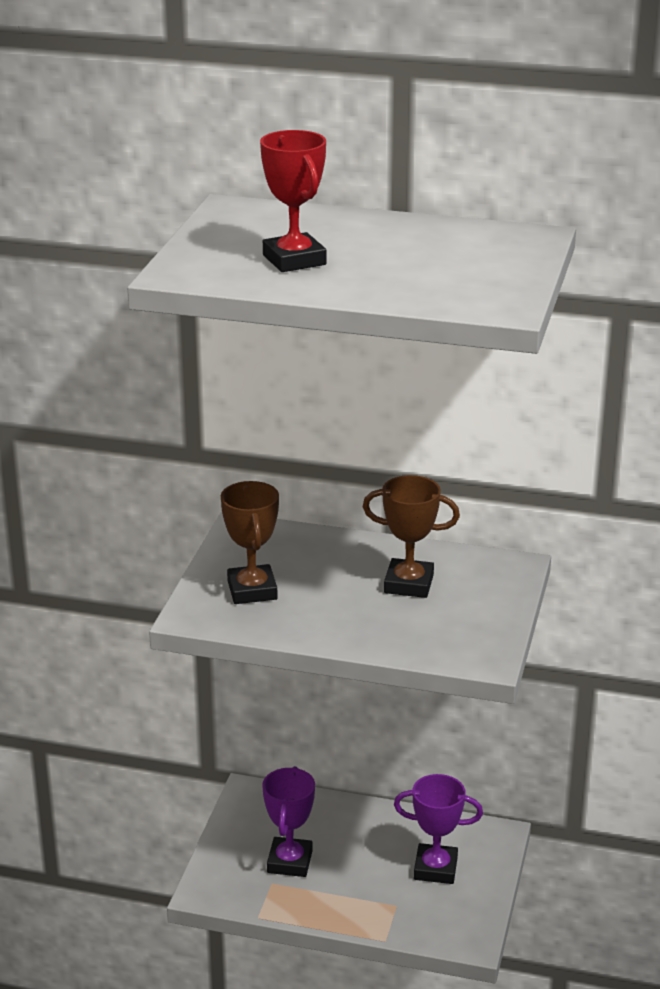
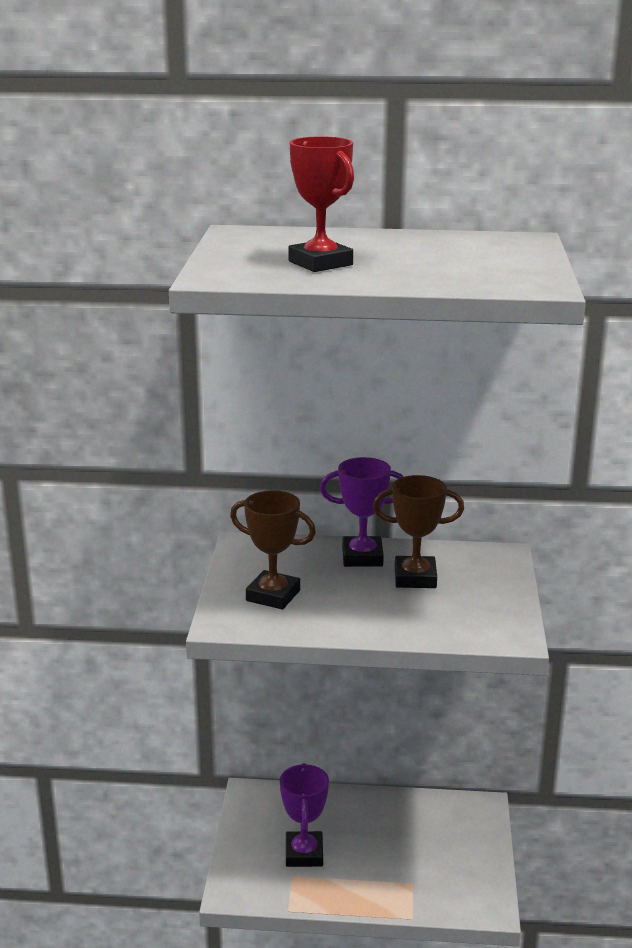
camera: 10 degrees left, 5 degrees down
brown trophy [221,481,279,604] -> brown trophy turned 45 degrees counterclockwise [230,490,316,610]
purple trophy [394,774,483,884] -> purple trophy moved to [320,457,404,567]

